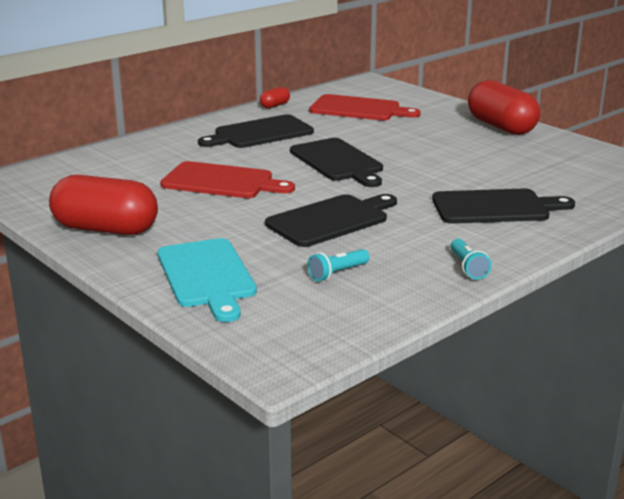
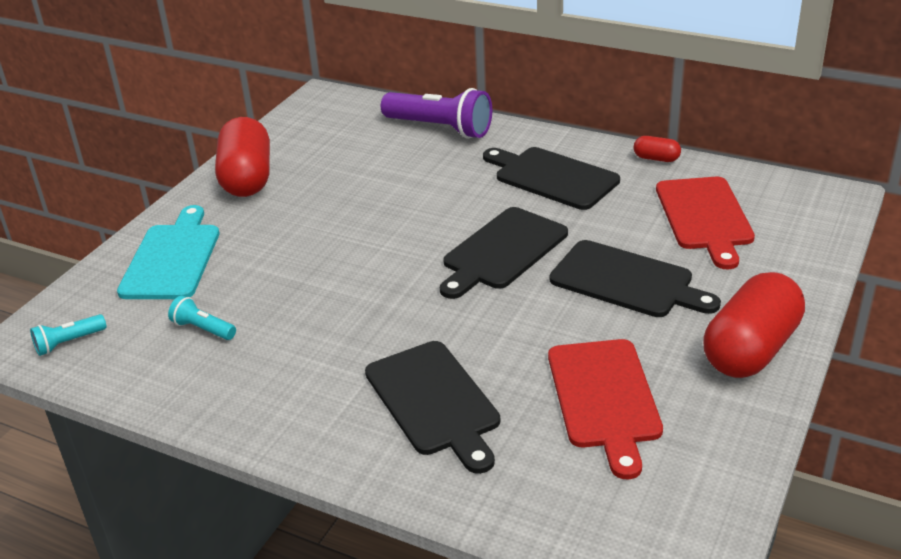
camera: 70 degrees right, 10 degrees up
turquoise cutting board [157,238,257,322] -> turquoise cutting board turned 135 degrees clockwise [117,205,220,299]
red cutting board [160,161,295,198] -> red cutting board moved to [548,339,663,479]
black cutting board [265,194,397,247] -> black cutting board moved to [549,240,721,317]
turquoise flashlight [450,239,492,280] -> turquoise flashlight moved to [30,314,107,356]
none -> purple flashlight [381,88,492,139]

